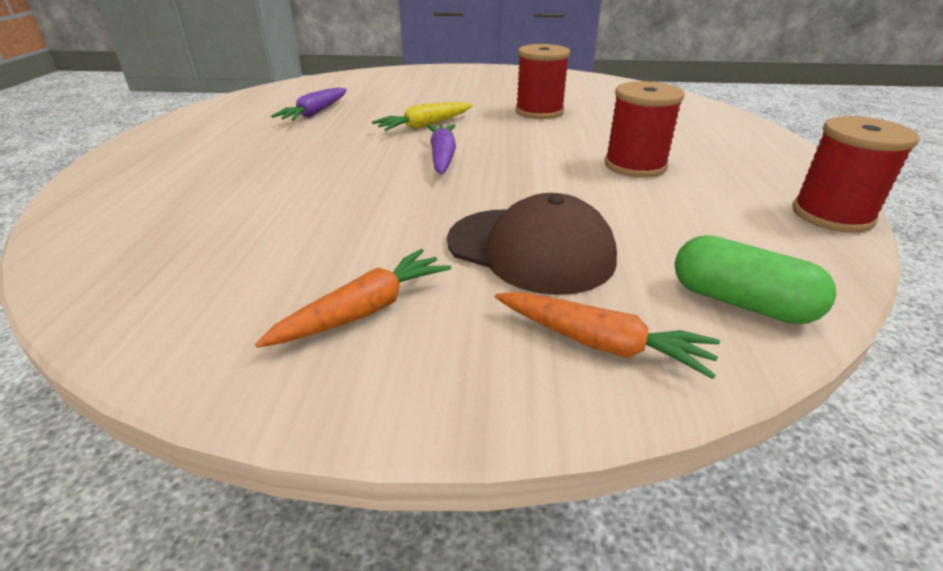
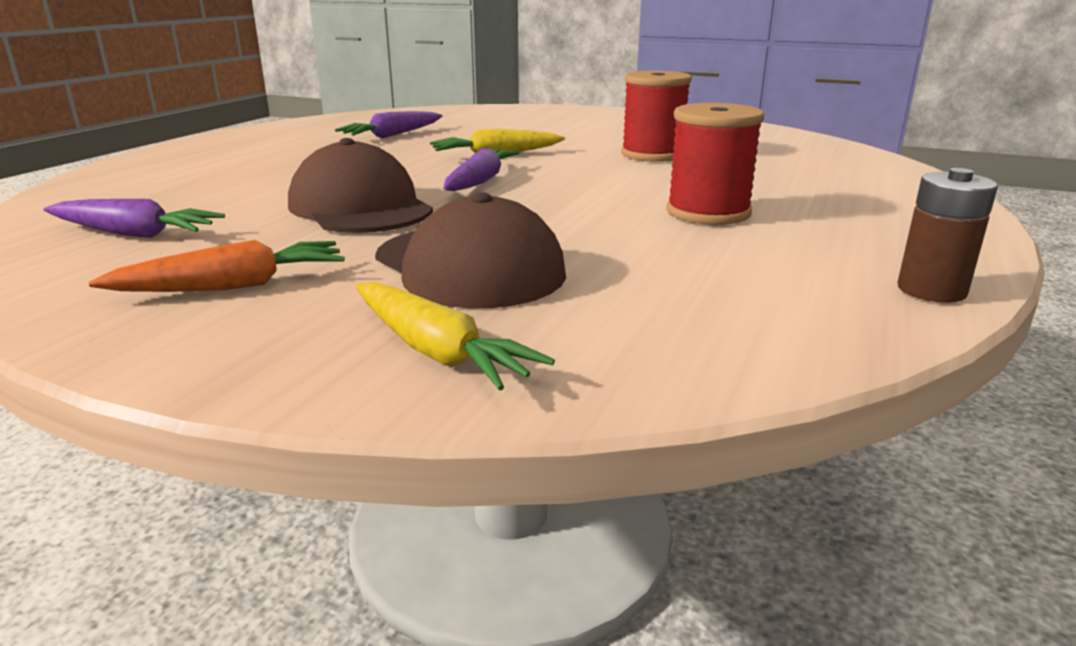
camera: 20 degrees right, 10 degrees down
orange carrot [495,292,720,379] -> yellow carrot [356,282,555,391]
green capsule [675,235,836,324] -> none
red spool [792,116,920,233] -> brown battery [898,168,998,303]
none -> purple carrot [44,199,225,238]
none -> brown cap [288,138,433,233]

